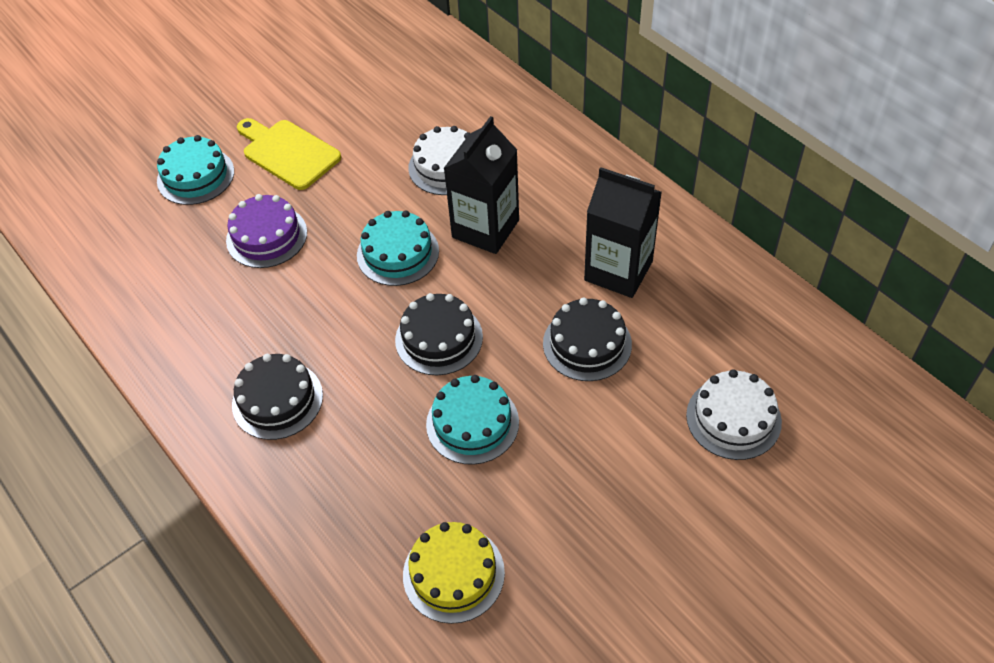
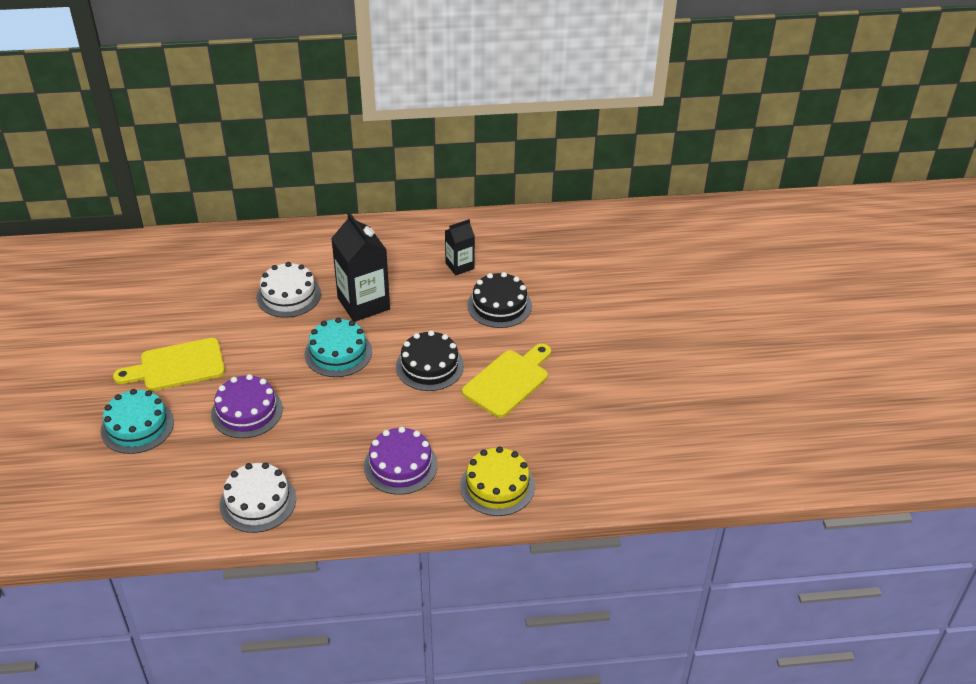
camera: 60 degrees left, 10 degrees down
black cake [232,354,323,440] -> purple cake [364,427,438,495]
yellow cake [403,522,505,624] -> yellow cake moved to [460,447,535,516]
turquoise cake [426,375,519,465] -> yellow cutting board [462,344,551,418]
black carton [584,167,662,298] -> black carton [445,219,475,276], size x0.56
white cake [686,369,782,460] -> white cake moved to [220,462,296,533]

